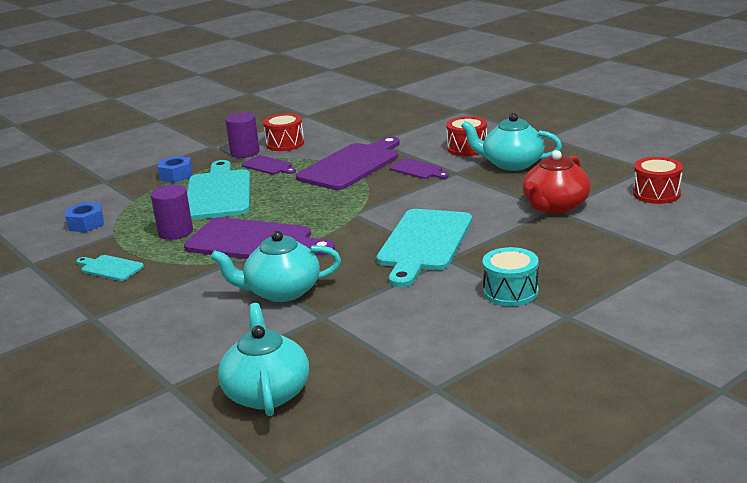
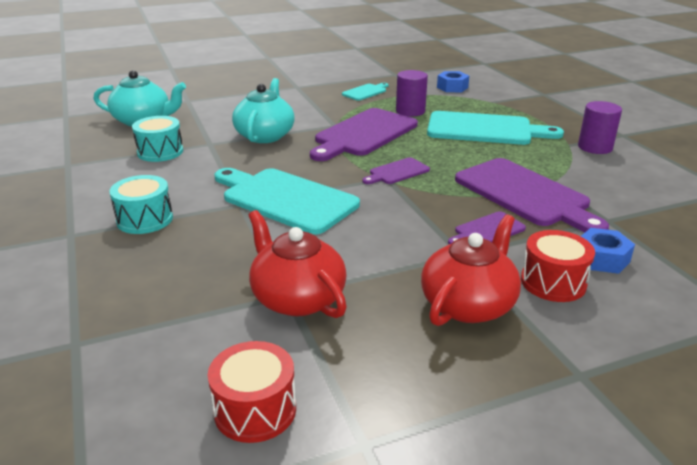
camera: 105 degrees right, 5 degrees up
blue nut [158,156,193,183] -> blue nut moved to [581,228,635,274]
purple cutting board [242,155,296,174] -> purple cutting board moved to [362,157,430,184]
red drum [263,113,304,151] -> none
turquoise teapot [461,113,562,171] -> red teapot [421,214,521,326]
none -> turquoise drum [132,116,183,162]

